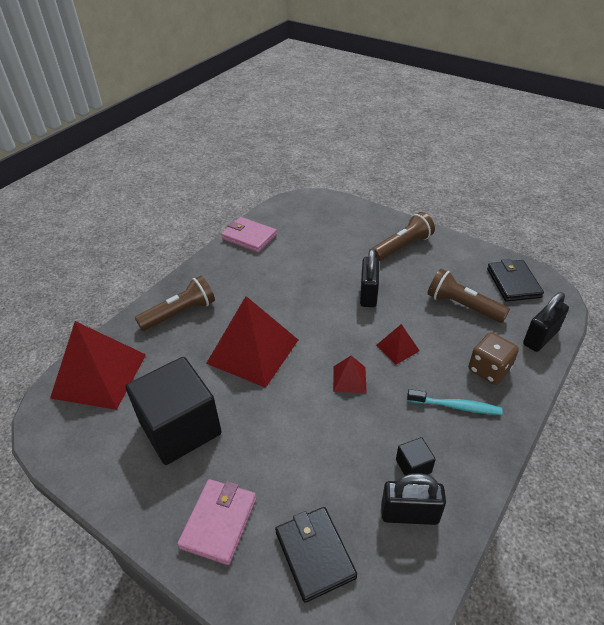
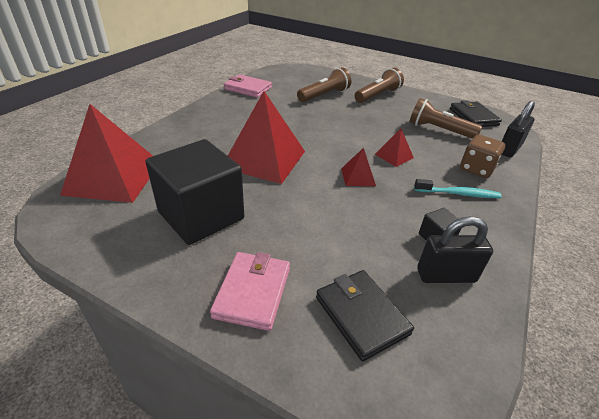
camera: 10 degrees left, 5 degrees down
brown flashlight [135,276,215,331] -> brown flashlight moved to [297,67,351,102]
black padlock [360,249,379,307] -> none

